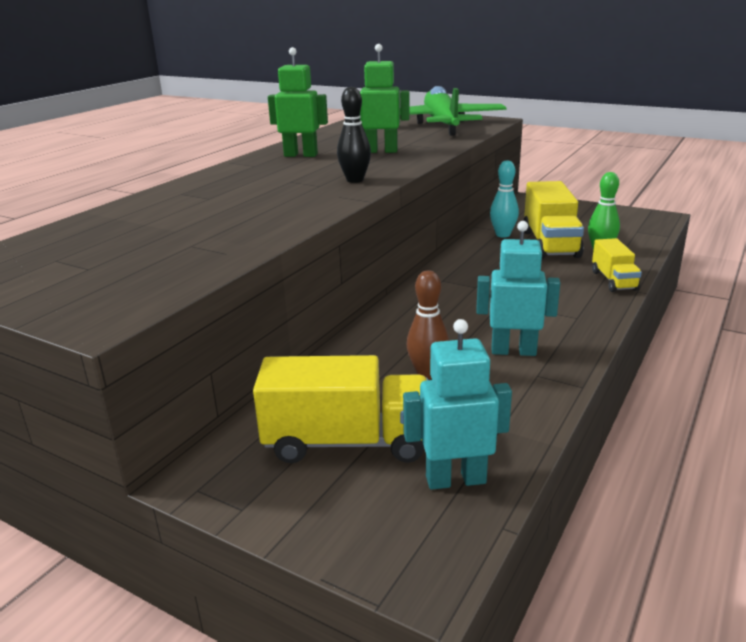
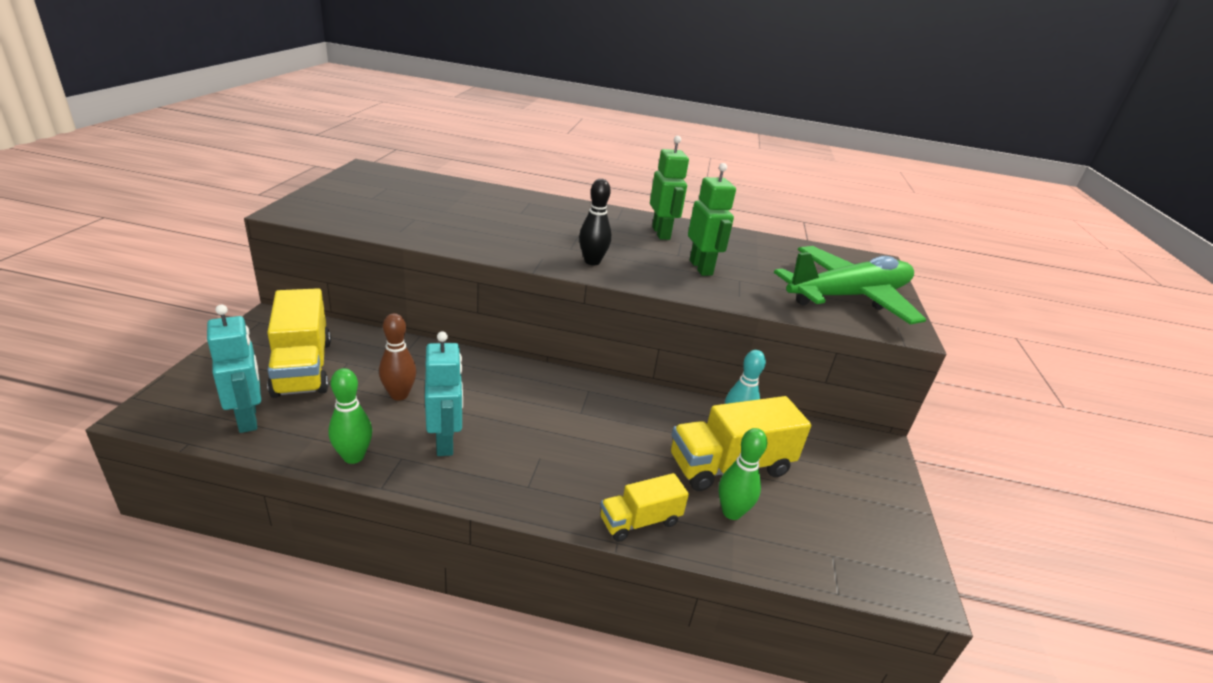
camera: 65 degrees right, 5 degrees up
none -> green bowling pin [328,368,372,464]

